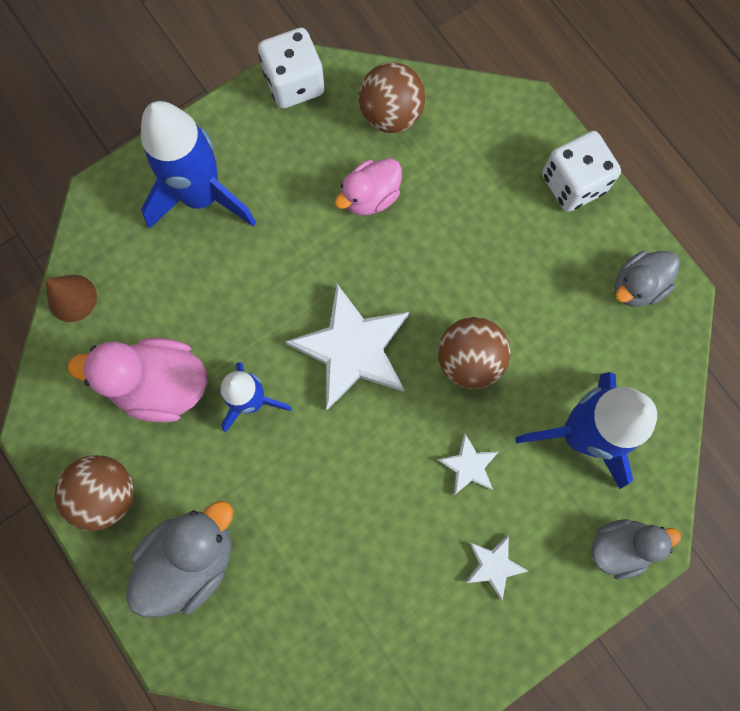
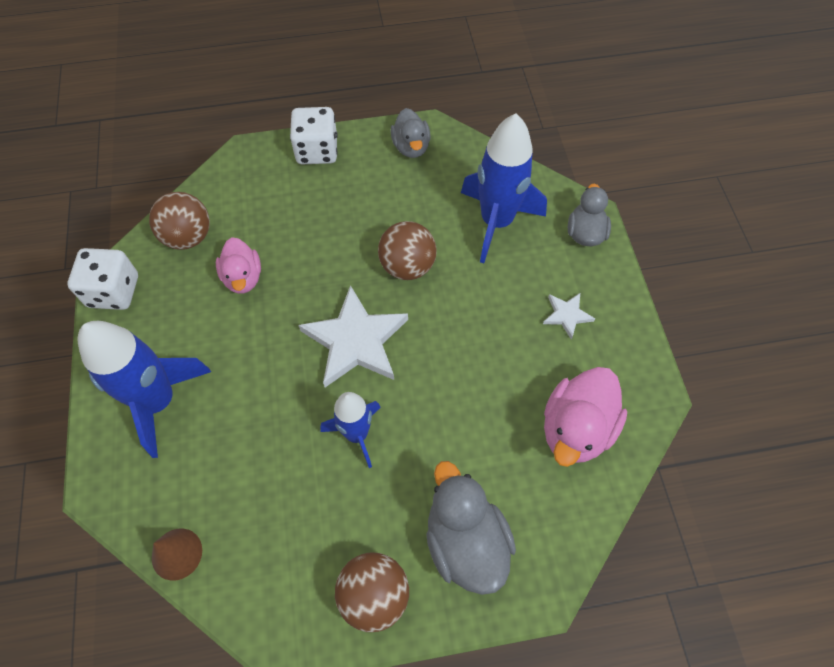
camera: 65 degrees left, 15 degrees down
pink duck [67,338,207,422] -> pink duck moved to [544,367,627,467]
white star [437,433,498,495] -> none

